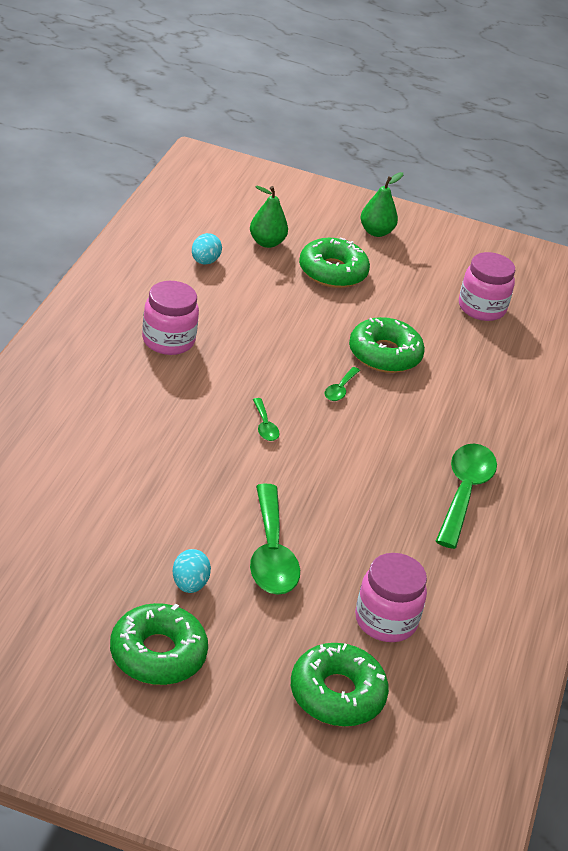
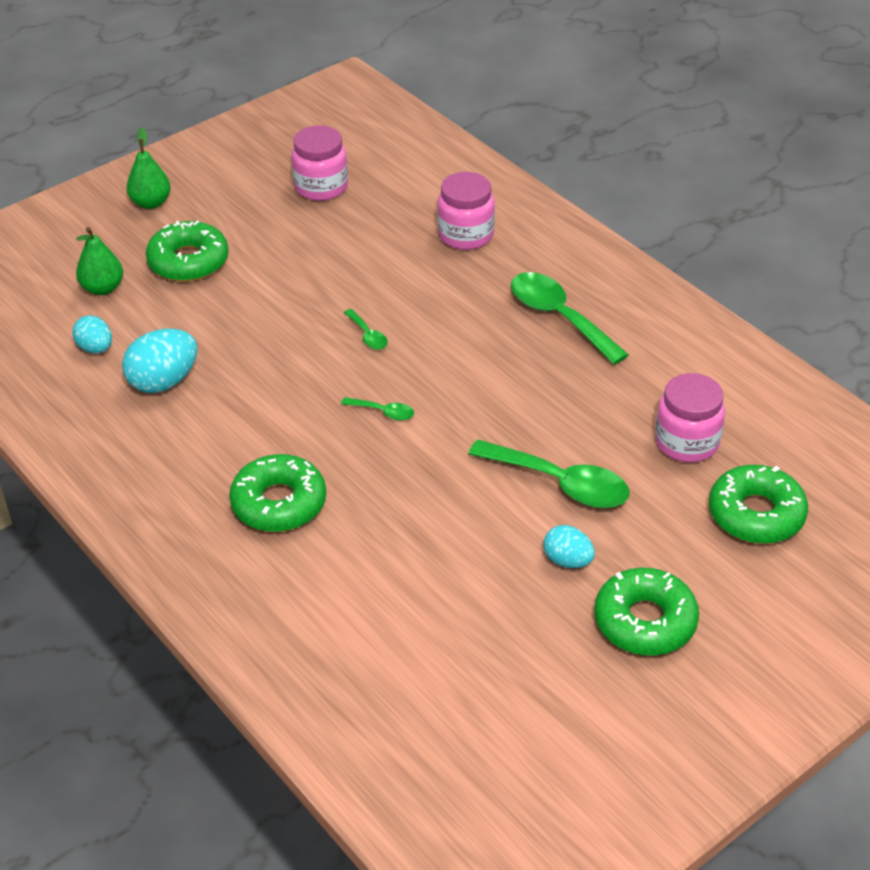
camera: 50 degrees left, 5 degrees up
pink jar [142,281,199,355] -> pink jar moved to [437,172,495,250]
green donut [349,317,425,373] -> green donut moved to [229,454,326,532]
none -> turquoise egg [122,329,197,393]

